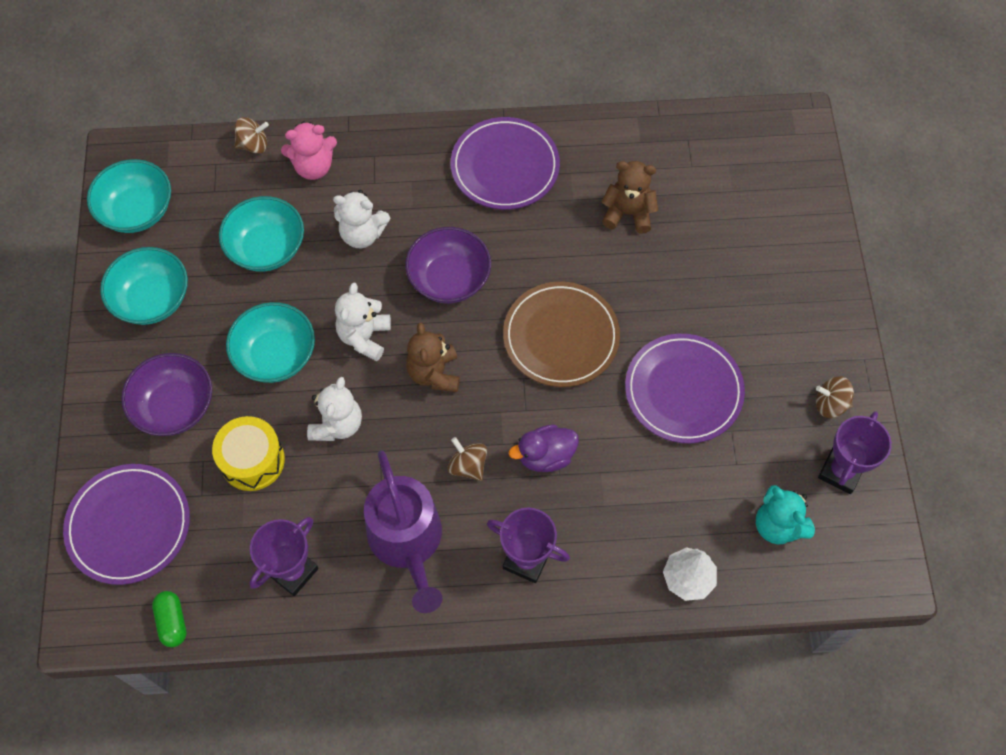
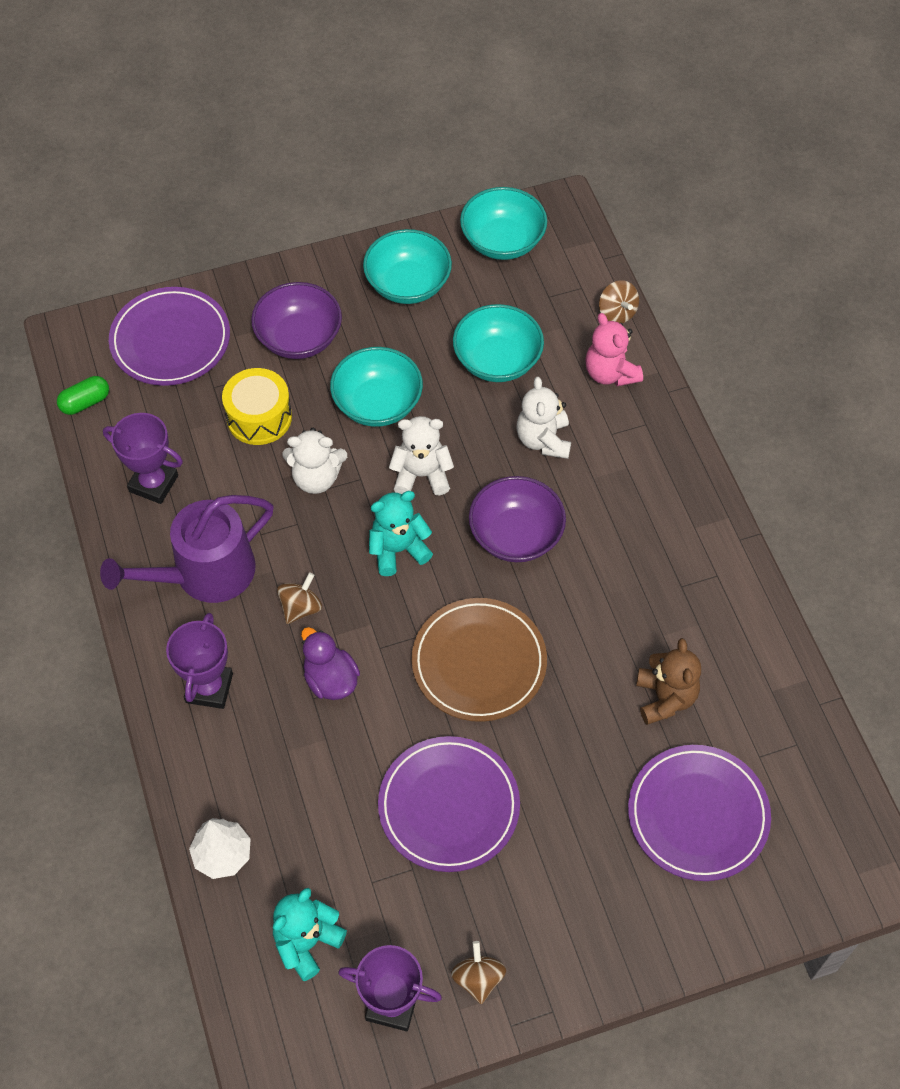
camera: 75 degrees right, 5 degrees down
brown teddy bear [406,322,460,392] -> turquoise teddy bear [369,491,433,576]
purple plate [451,117,560,210] -> purple plate moved to [628,745,771,881]

